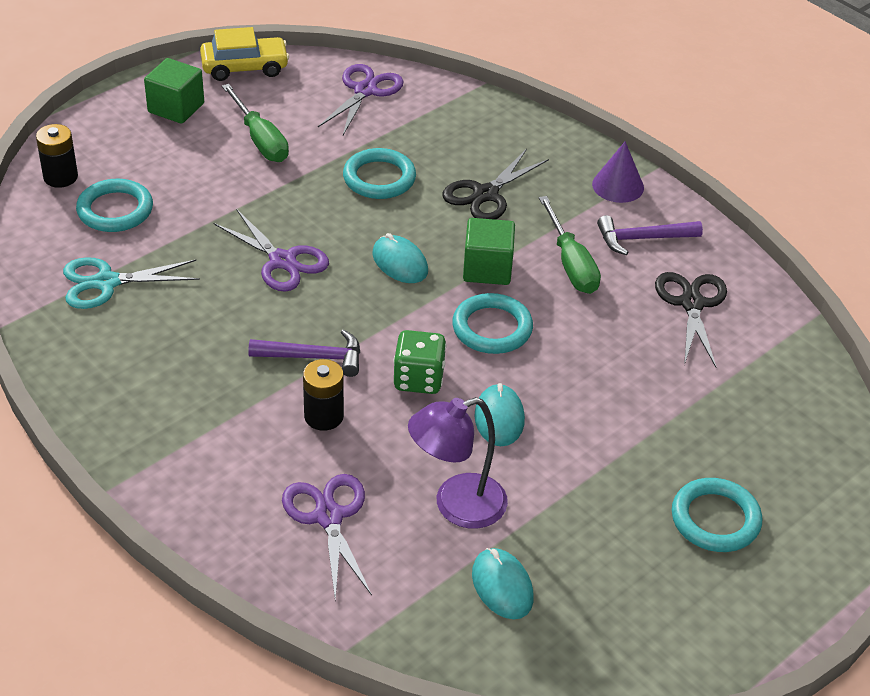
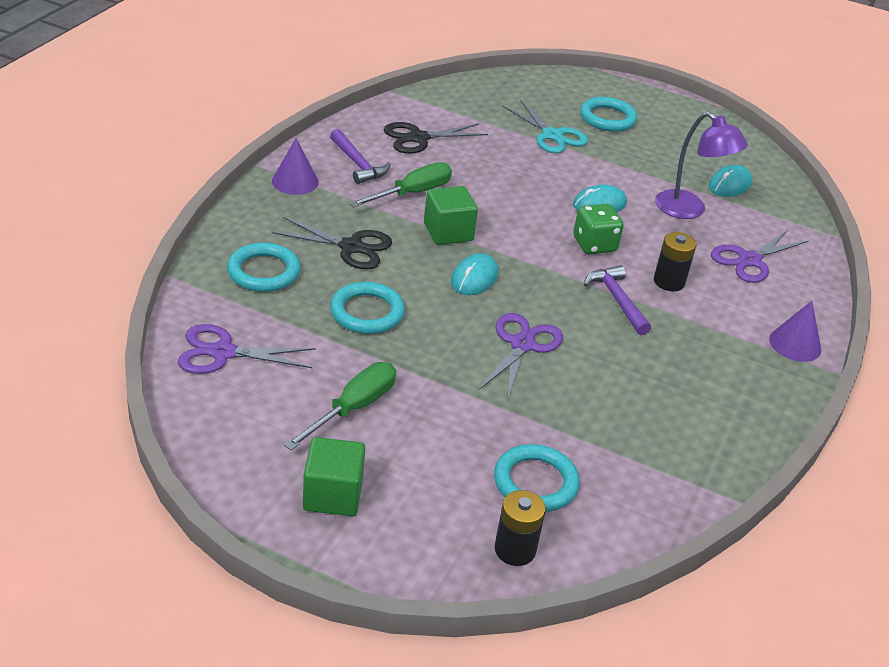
camera: 115 degrees left, 5 degrees down
turquoise scissors [63,257,200,309] -> turquoise scissors moved to [502,99,588,153]
yellow car [200,27,289,81] -> none
turquoise ring [452,293,533,354] -> turquoise ring moved to [227,242,301,292]
none -> purple cone [769,301,821,362]

